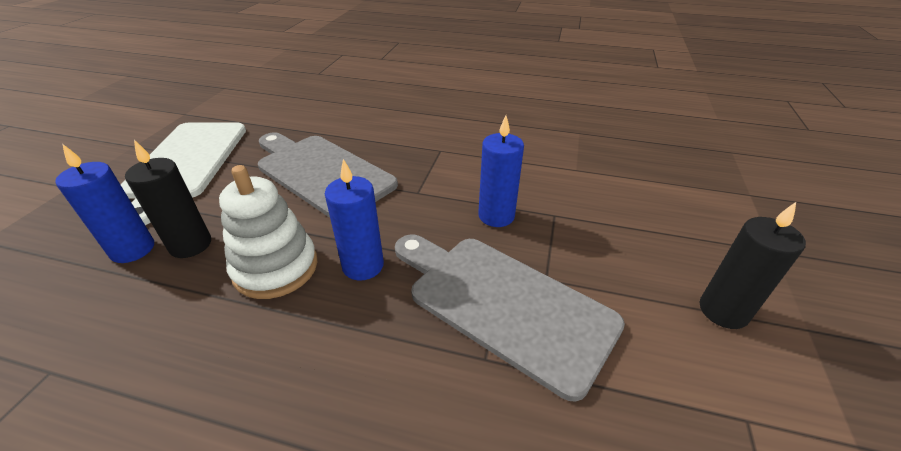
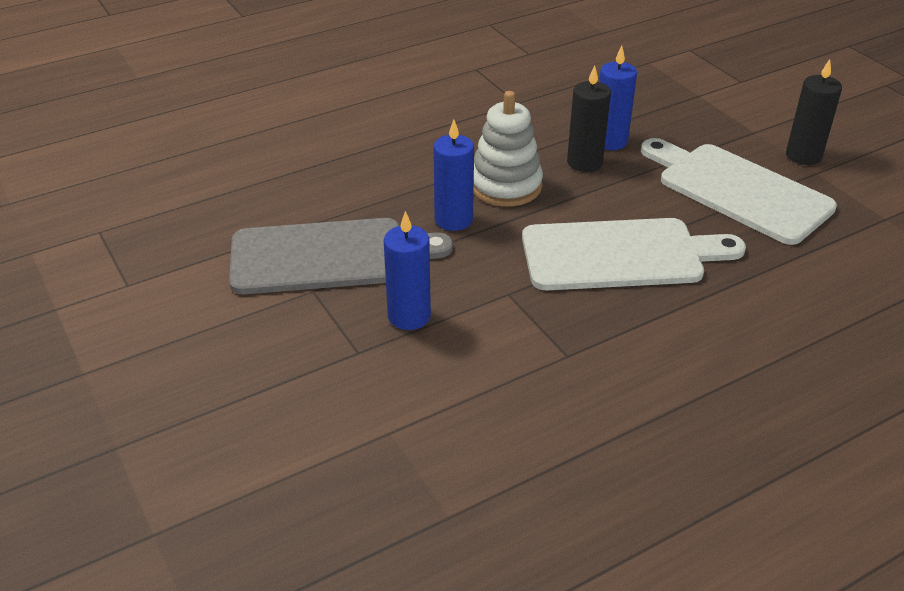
camera: 135 degrees right, 0 degrees up
grey cutting board [258,132,398,218] -> white cutting board [522,218,746,290]
black candle [700,202,806,329] -> black candle moved to [786,59,842,165]

